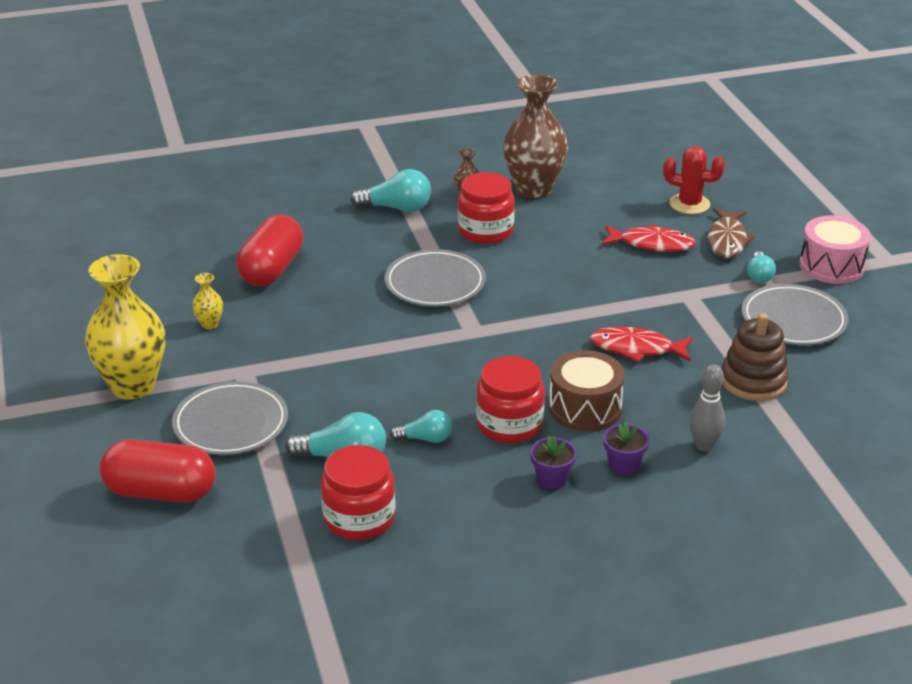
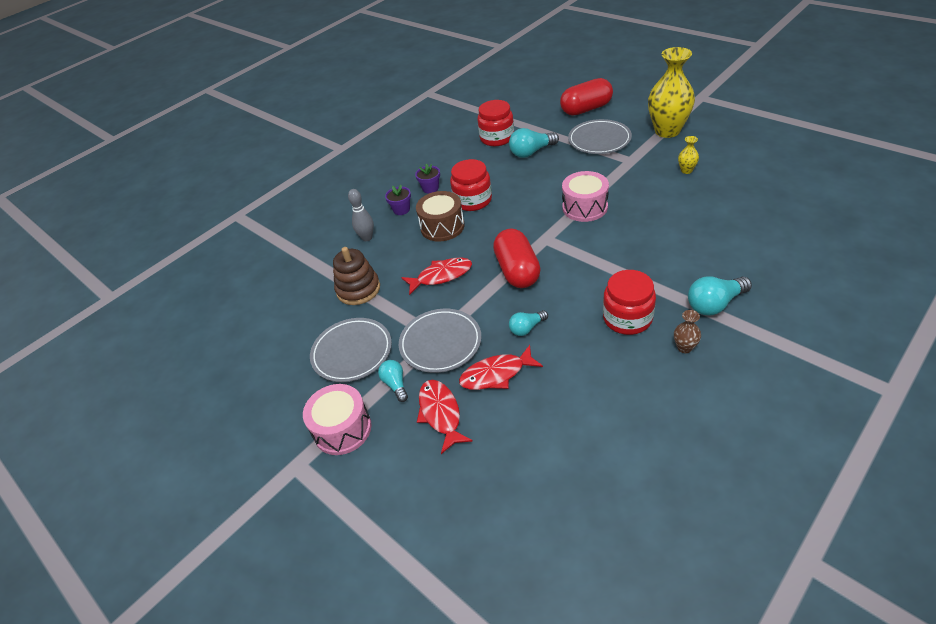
camera: 155 degrees right, 10 degrees up
red capsule [236,215,303,286] -> red capsule moved to [493,228,541,288]
grey plate [385,249,486,307] -> grey plate moved to [399,309,481,373]
turquoise light bulb [390,410,452,443] -> turquoise light bulb moved to [509,310,548,336]
brown vase [503,74,568,199] -> none
red cactus [663,146,725,214] -> none
brown fish [708,208,756,258] -> red fish [417,380,473,454]
none -> pink drum [562,171,609,222]

